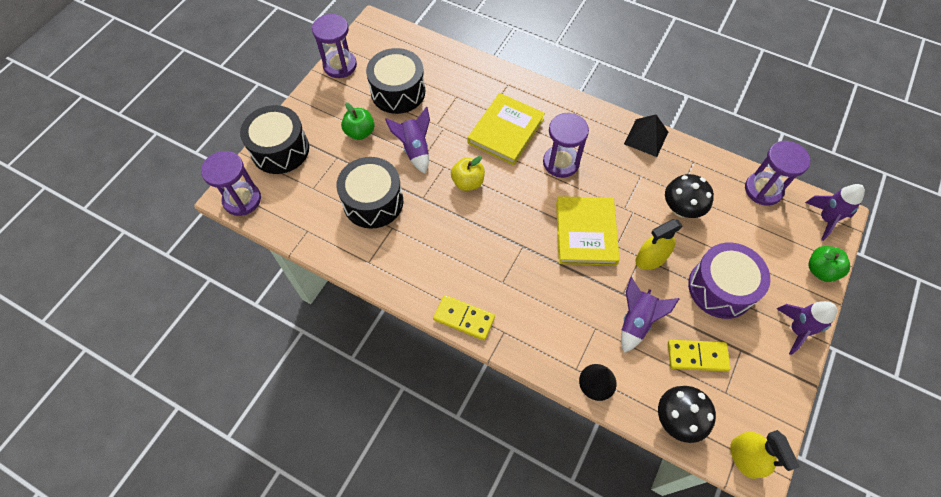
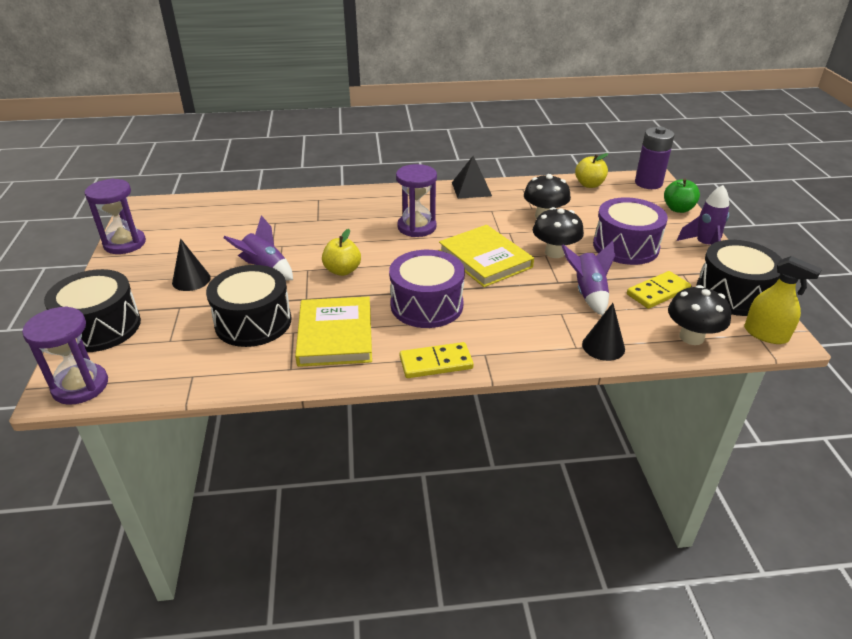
camera: 35 degrees left, 25 degrees down
green apple [341,103,374,140] -> black cone [172,239,211,291]
black drum [366,48,425,114] -> black drum moved to [696,240,782,316]
yellow book [467,93,545,165] -> yellow book moved to [295,297,372,367]
yellow spray bottle [635,219,683,270] -> black mushroom [533,207,584,258]
purple hourglass [745,141,811,206] -> yellow apple [575,153,608,188]
purple rocket [805,184,865,241] -> purple battery [635,127,675,189]
none -> purple drum [389,250,465,328]

